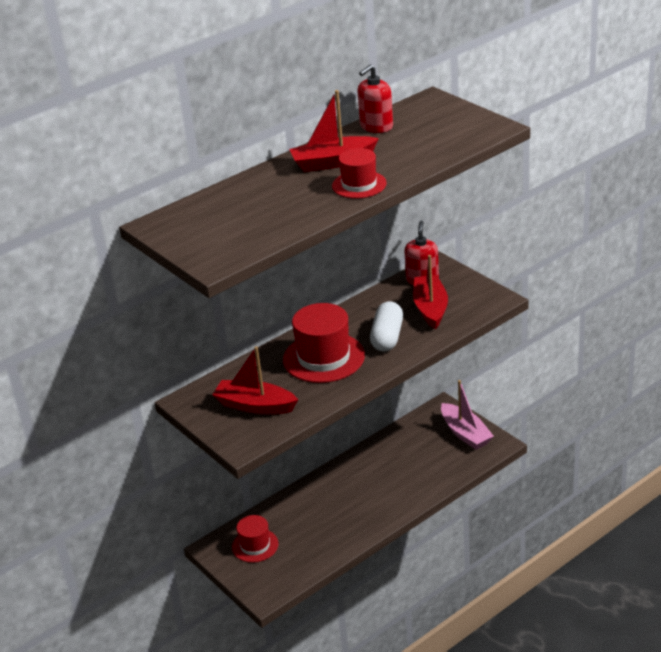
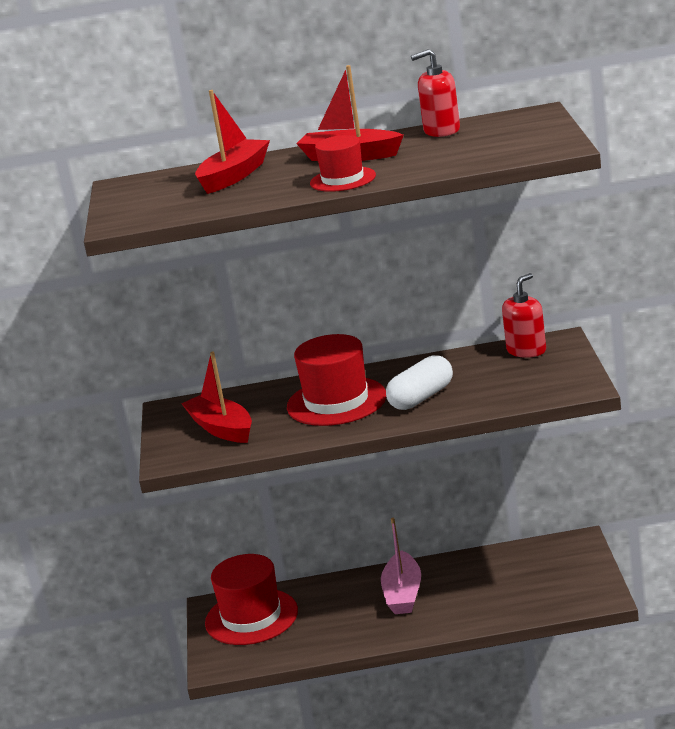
camera: 35 degrees right, 10 degrees down
red hat [232,515,278,563] -> red hat [205,554,298,645], size x1.66
red boat [413,255,448,329] -> red boat moved to [195,90,270,194]
pink boat [441,380,494,450] -> pink boat moved to [381,518,421,614]

